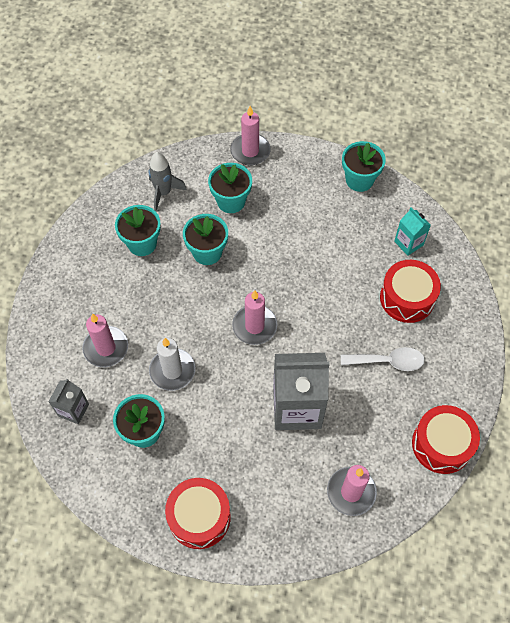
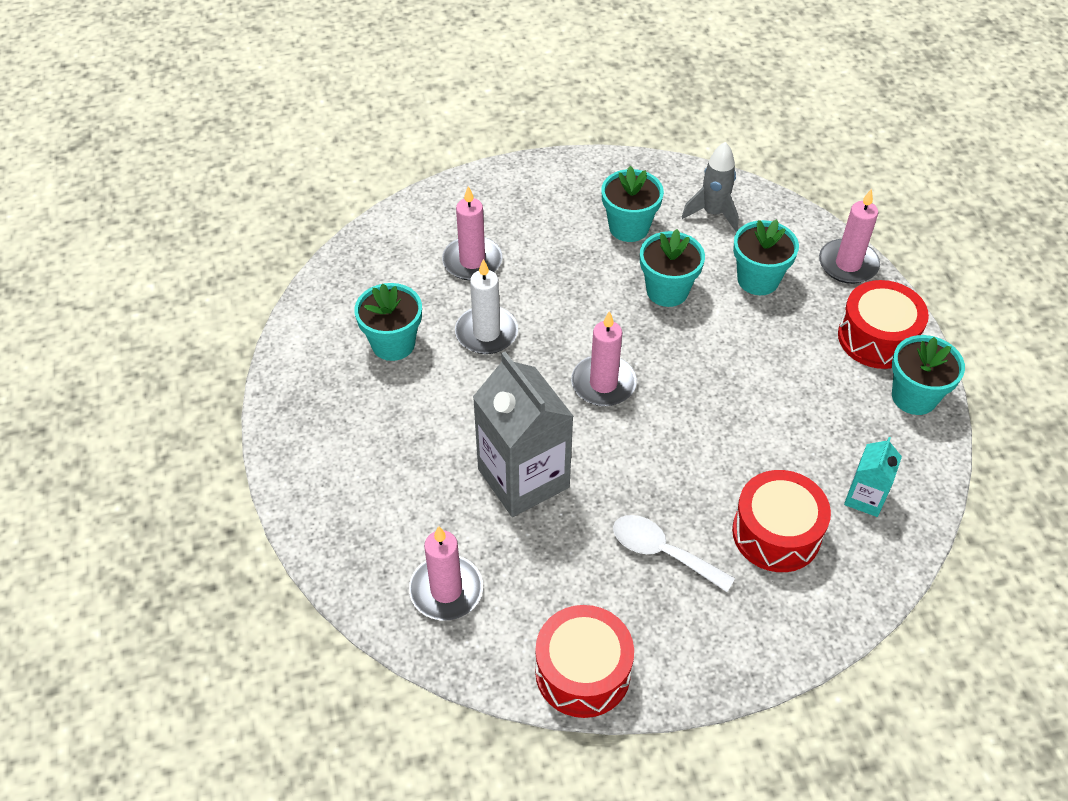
camera: 60 degrees right, 10 degrees down
grey carton [48,379,89,424] -> none
red drum [165,478,231,549] -> red drum moved to [838,280,929,369]
white spoon [341,347,425,371] -> white spoon turned 150 degrees clockwise [613,515,735,592]

